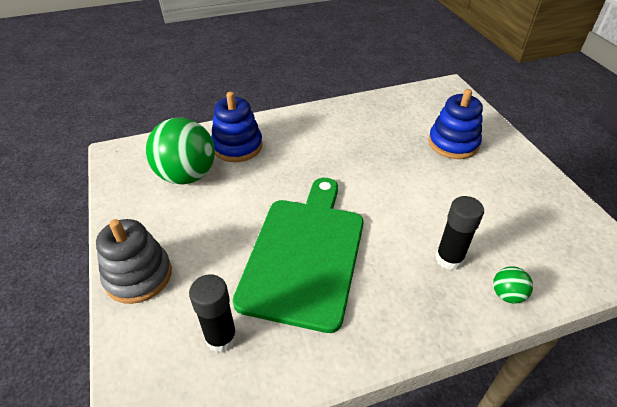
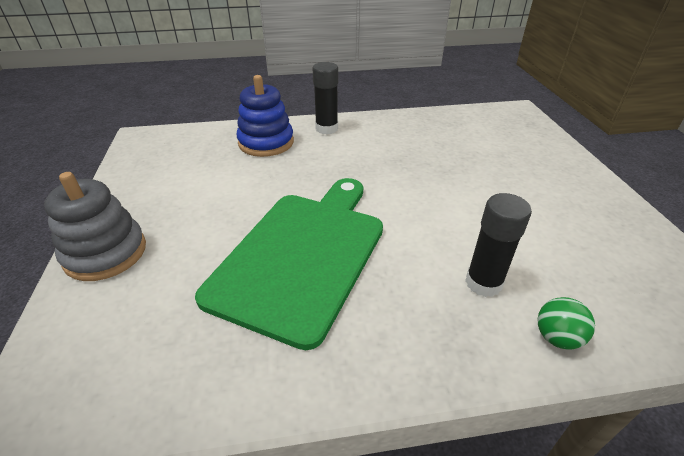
camera: 10 degrees right, 5 degrees down
green ball [146,118,215,185] -> none
black glue stick [189,274,237,353] -> black glue stick moved to [313,62,338,134]
blue stacking toy [428,89,483,159] -> none

